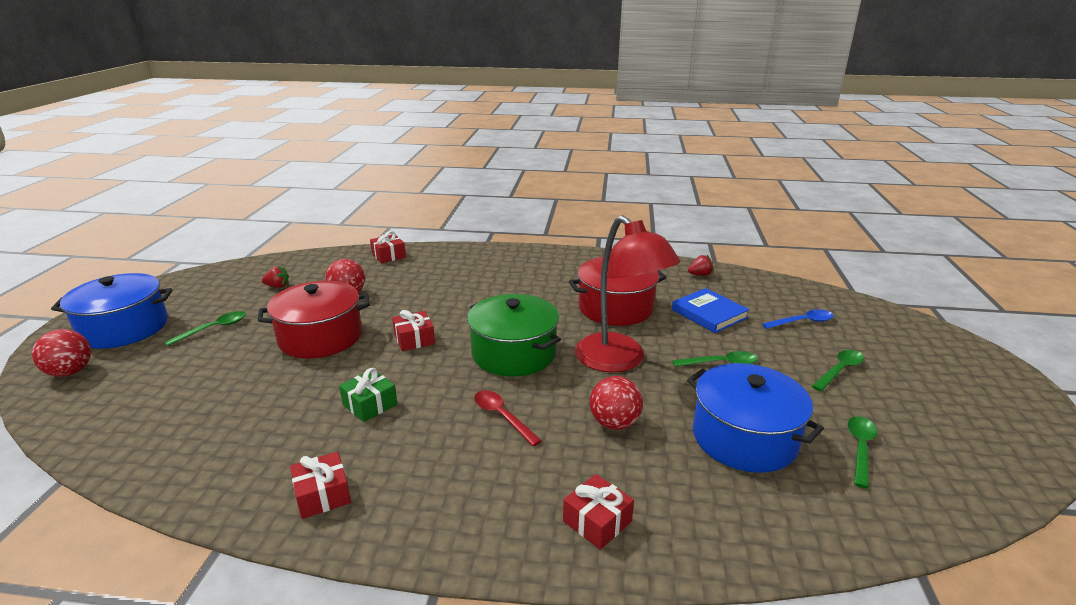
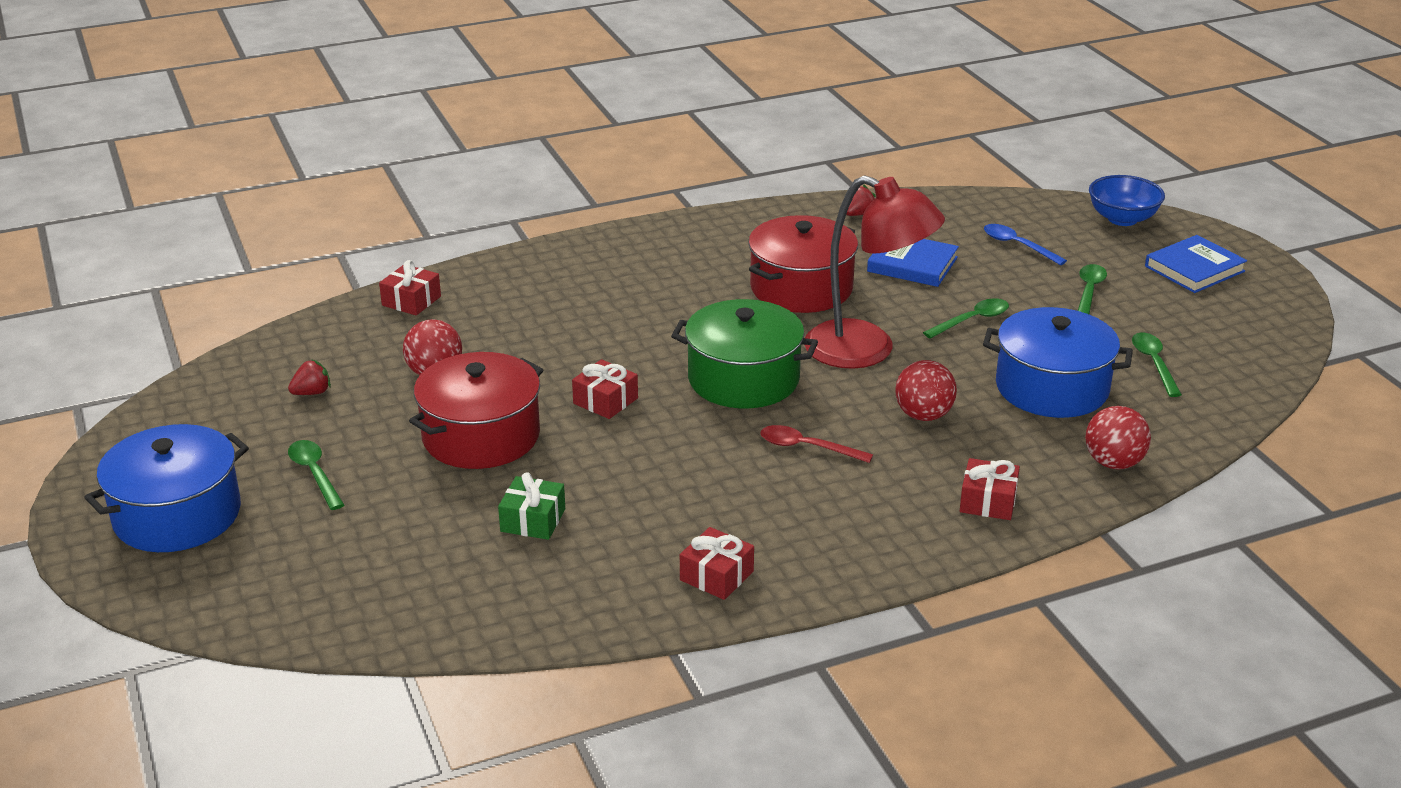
camera: 30 degrees left, 5 degrees up
red ball [32,329,91,377] -> red ball moved to [1085,406,1151,469]
green spoon [164,311,246,346] -> green spoon turned 45 degrees counterclockwise [288,440,344,510]
green gift [339,368,397,422] -> green gift moved to [498,472,565,540]
blue spoon [762,309,834,329] -> blue spoon turned 90 degrees counterclockwise [984,224,1067,265]
none -> blue bowl [1089,175,1165,226]
none -> blue book [1145,235,1247,293]

